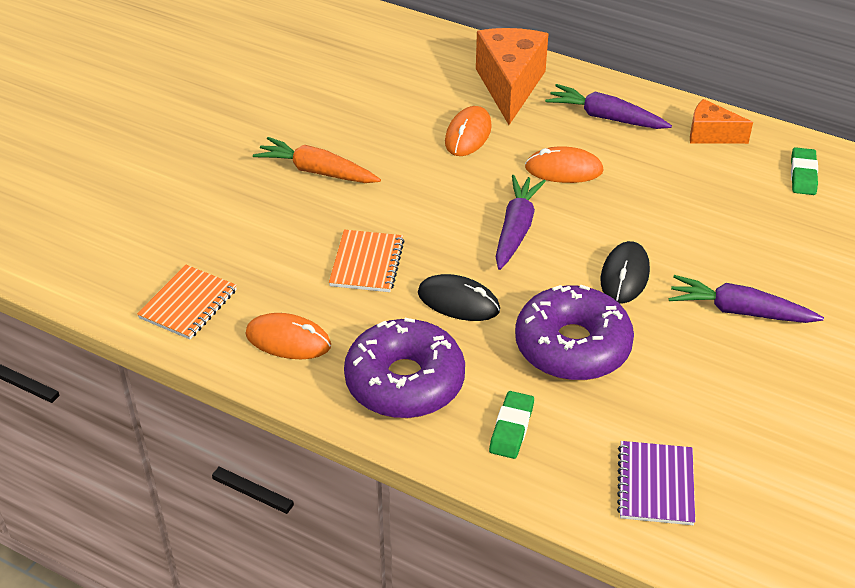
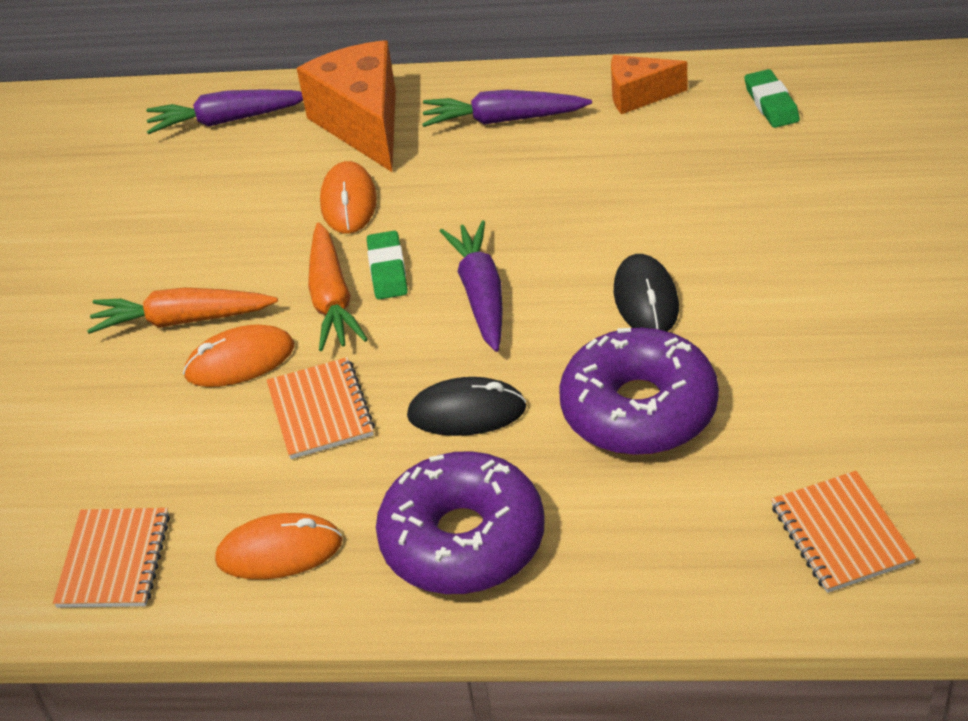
camera: 20 degrees left, 0 degrees up
green eraser [489,391,534,459] -> green eraser moved to [367,231,408,299]
orange mouse [525,146,603,183] -> orange mouse moved to [183,325,294,387]
purple notebook [617,441,695,525] -> orange notebook [771,471,916,593]
purple carrot [669,275,824,323] -> purple carrot moved to [146,89,303,134]
none -> orange carrot [308,222,368,351]

